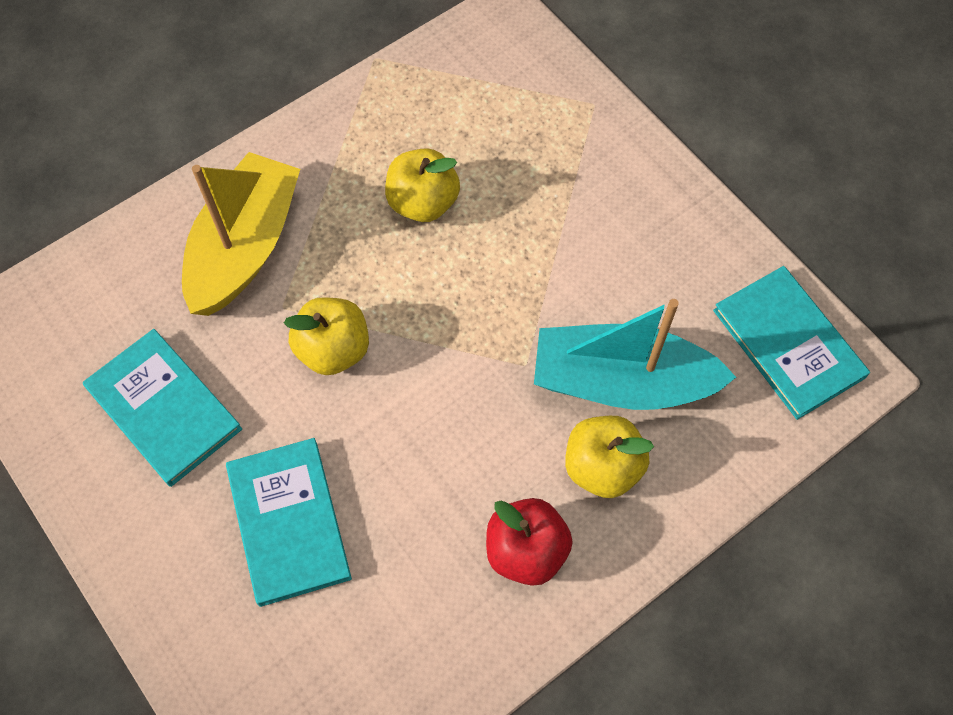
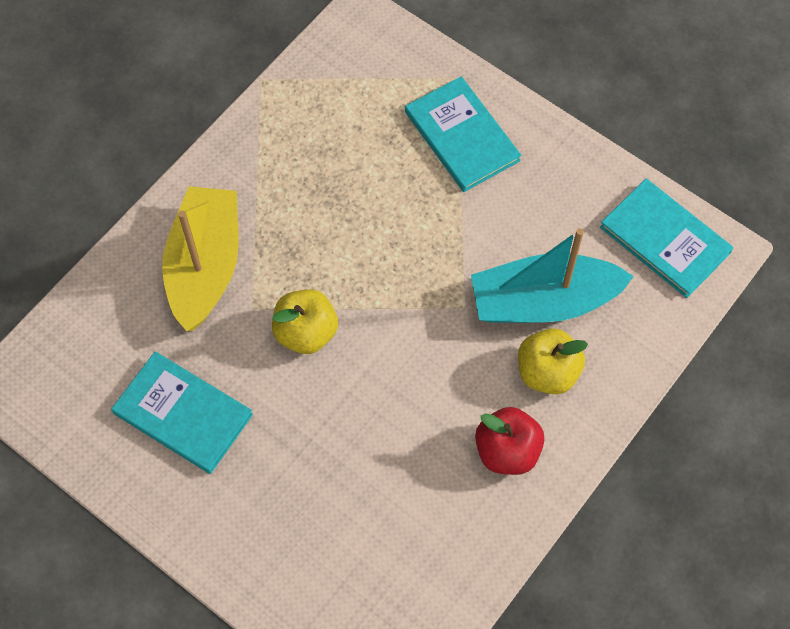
camera: 15 degrees left, 0 degrees up
turquoise book [226,438,352,607] -> turquoise book moved to [405,76,521,192]
yellow apple [385,148,460,222] -> none

